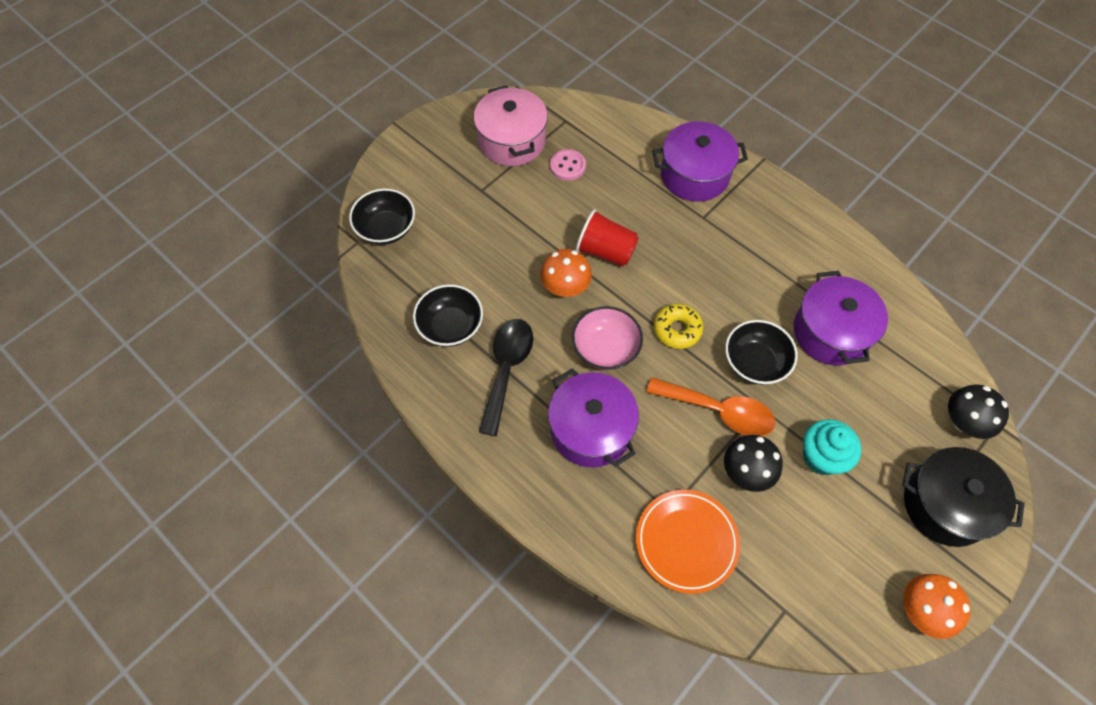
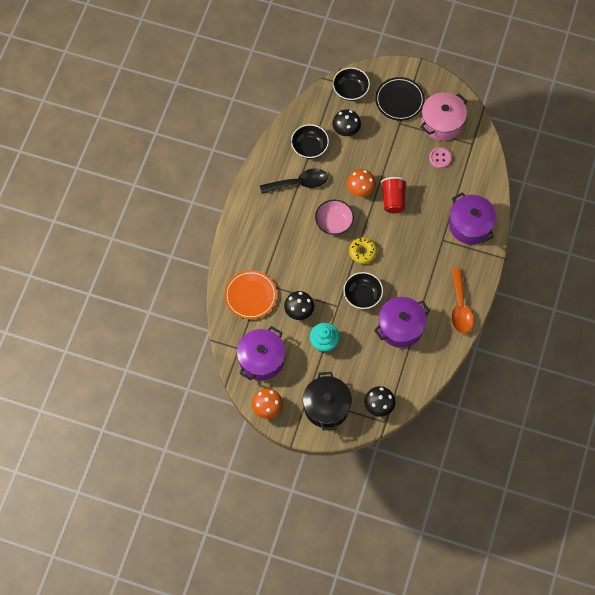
camera: 65 degrees right, 5 degrees up
purple pot [548,368,639,468] -> purple pot moved to [237,326,285,381]
orange spoon [646,377,776,436] -> orange spoon moved to [451,268,474,334]
none -> black mushroom [332,109,361,136]
none -> black plate [375,77,425,121]

